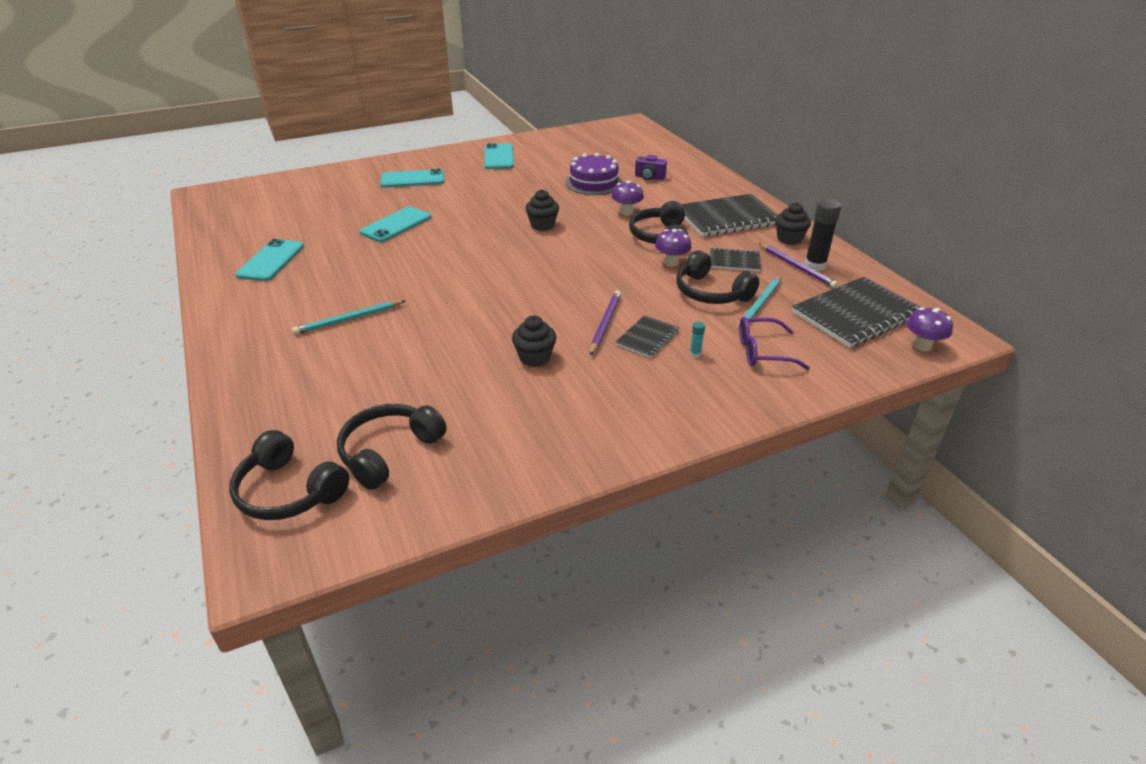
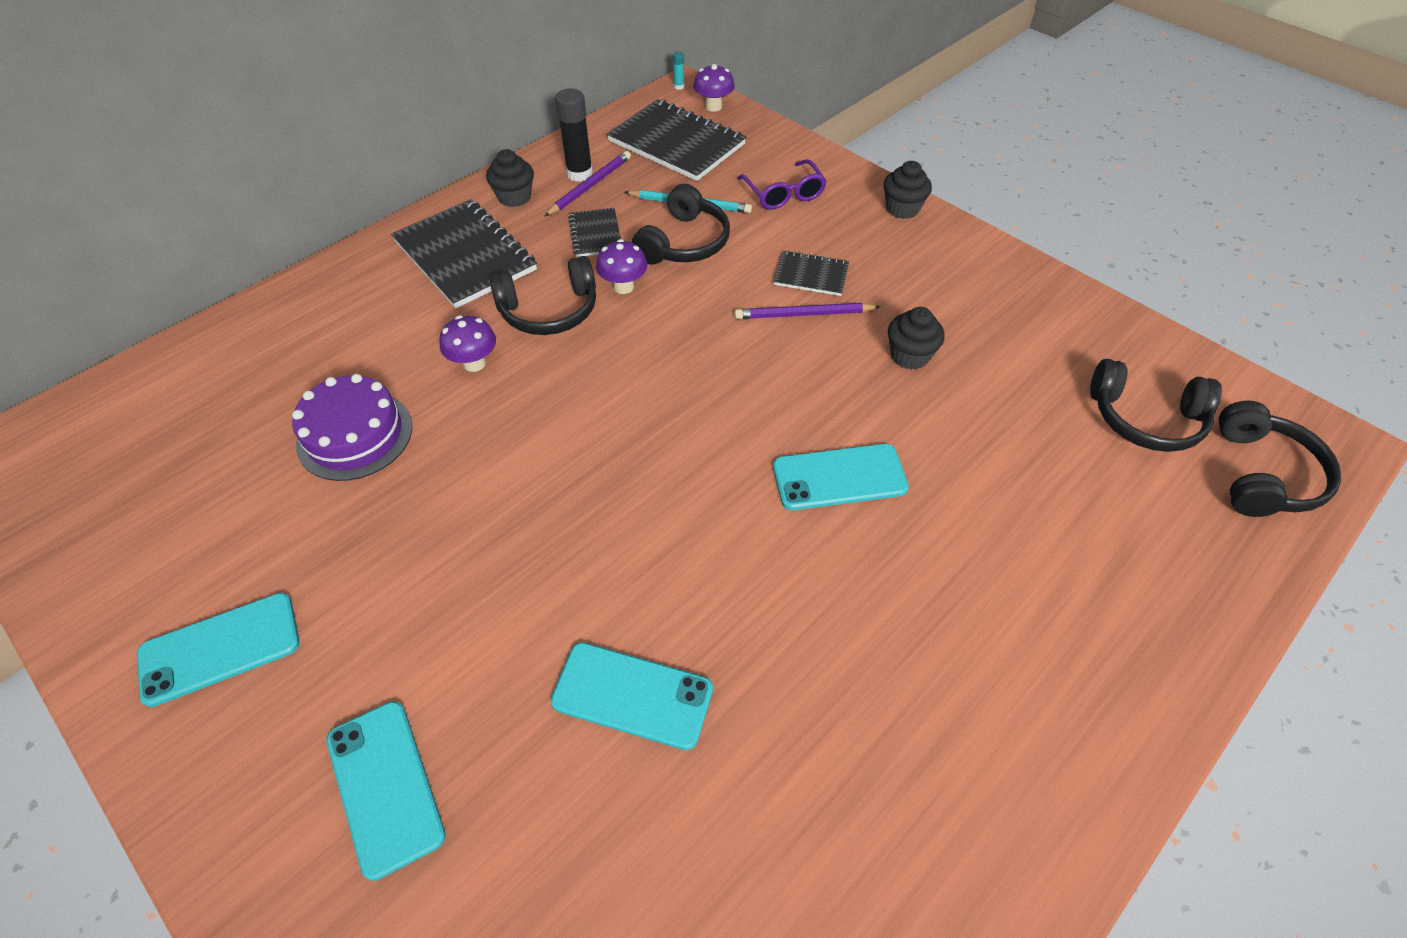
camera: 110 degrees left, 15 degrees up
turquoise phone [235,239,304,281] -> turquoise phone moved to [773,444,909,510]
turquoise pencil [292,300,405,335] -> none
black cupcake [525,189,559,231] -> black cupcake moved to [884,161,932,219]
purple camera [635,155,667,180] -> none
turquoise glue stick [690,322,705,358] -> turquoise glue stick moved to [673,51,684,90]

